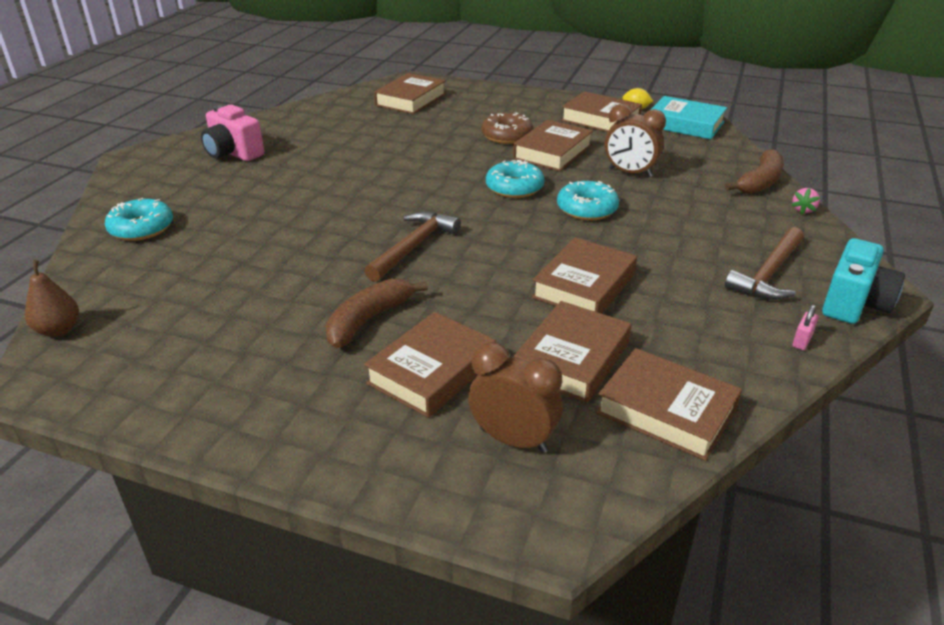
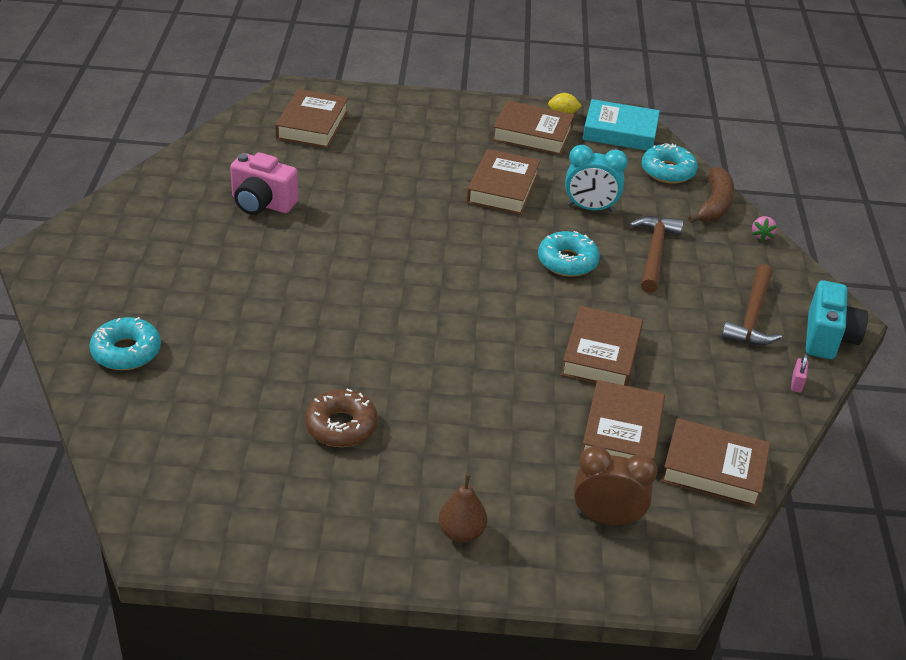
camera: 20 degrees left, 5 degrees up
brown pear [25,260,79,337] -> brown pear moved to [439,474,487,543]
pink camera [201,105,264,161] -> pink camera moved to [230,152,298,215]
brown banana [325,278,428,348] -> none
brown hammer [364,211,461,282] -> brown hammer moved to [629,216,684,293]
brown book [364,312,496,418] -> none
brown donut [481,112,533,144] -> brown donut moved to [305,389,378,447]
turquoise donut [486,160,545,198] -> turquoise donut moved to [642,143,698,184]
brown clock [605,104,666,177] -> turquoise clock [565,145,628,212]

